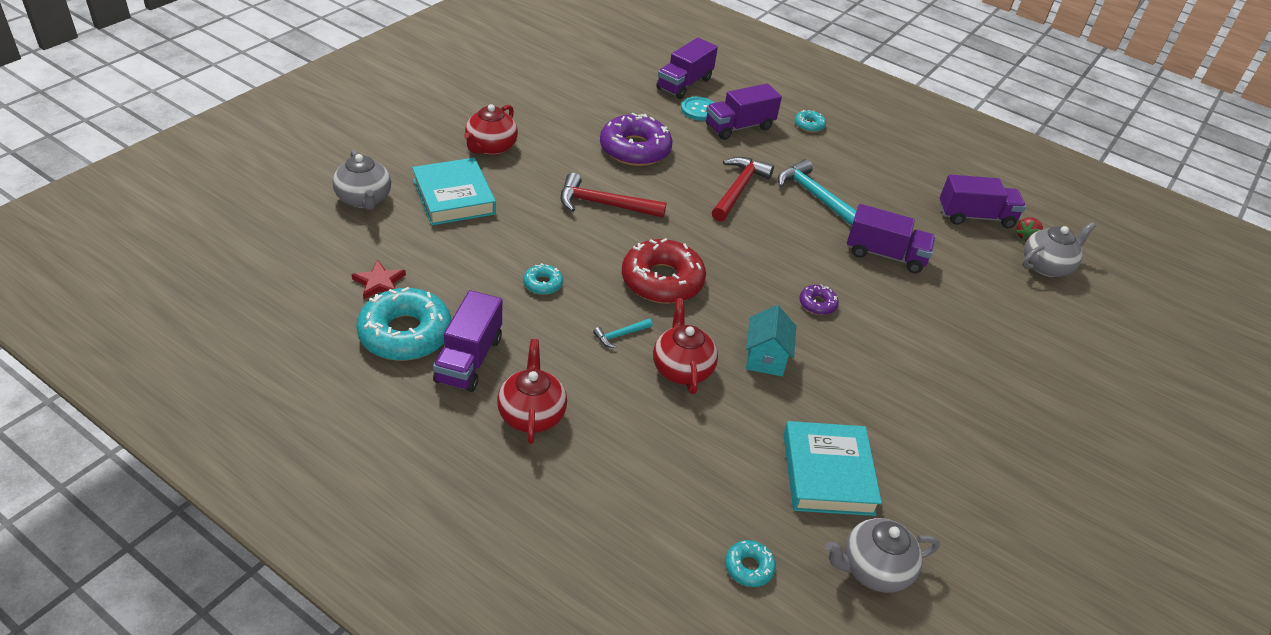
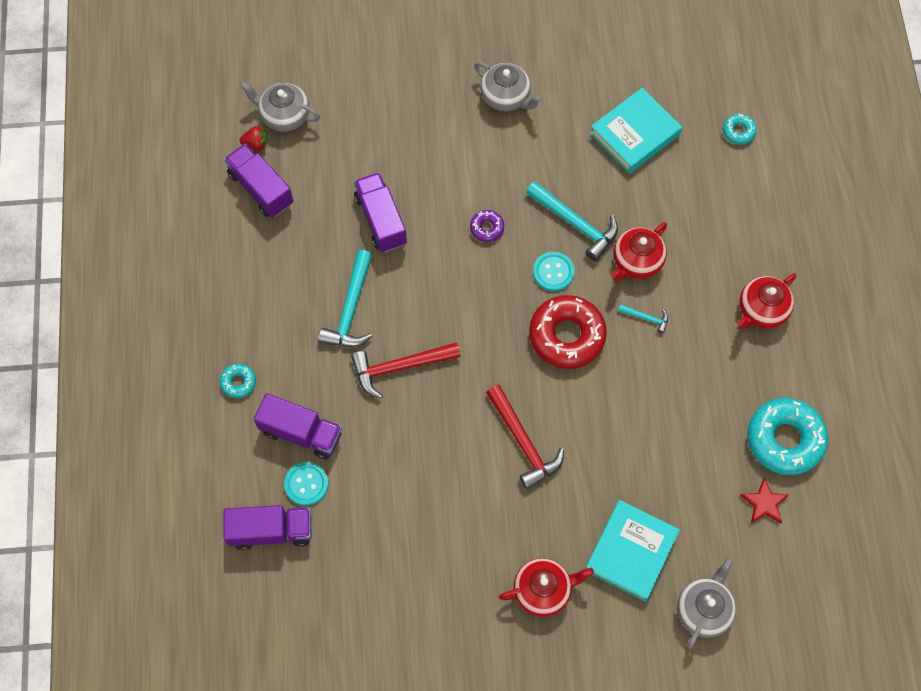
camera: 125 degrees left, 25 degrees up
purple truck [433,290,502,392] -> none
turquoise donut [523,263,563,295] -> none
purple donut [600,113,672,166] -> none
turquoise house [746,305,796,376] -> turquoise hammer [526,181,618,261]
grey teapot [826,518,940,593] -> grey teapot moved to [474,62,543,111]
none -> turquoise button [533,252,574,291]

